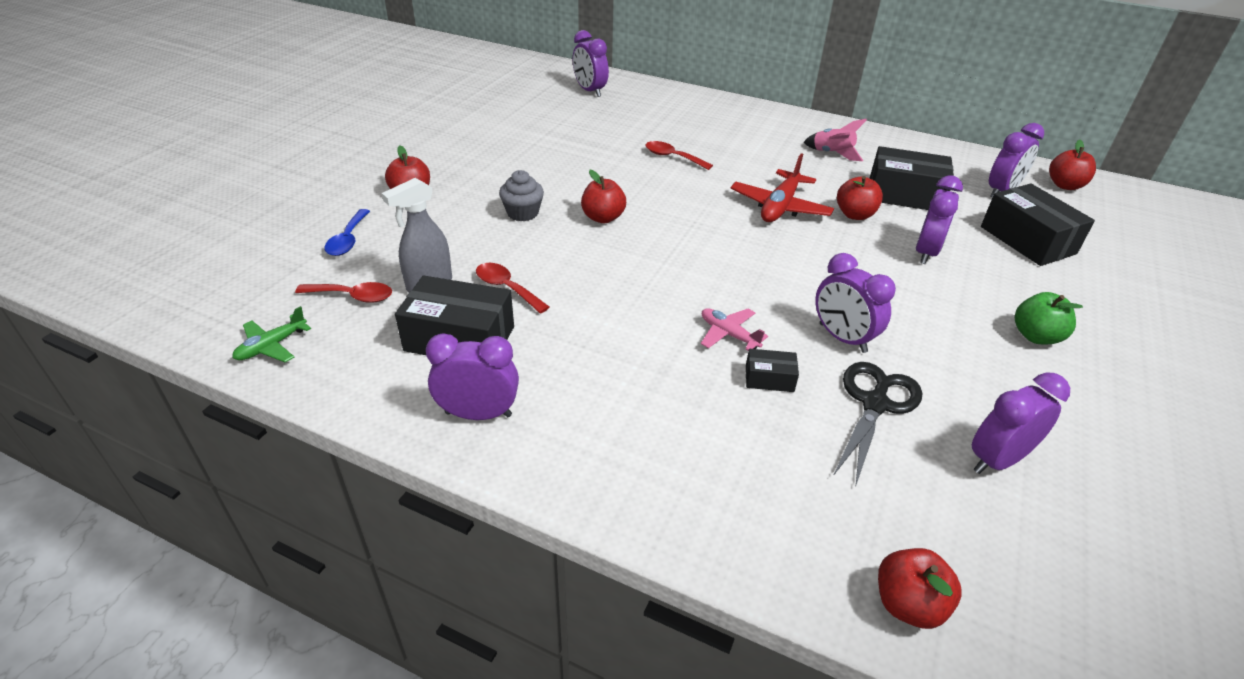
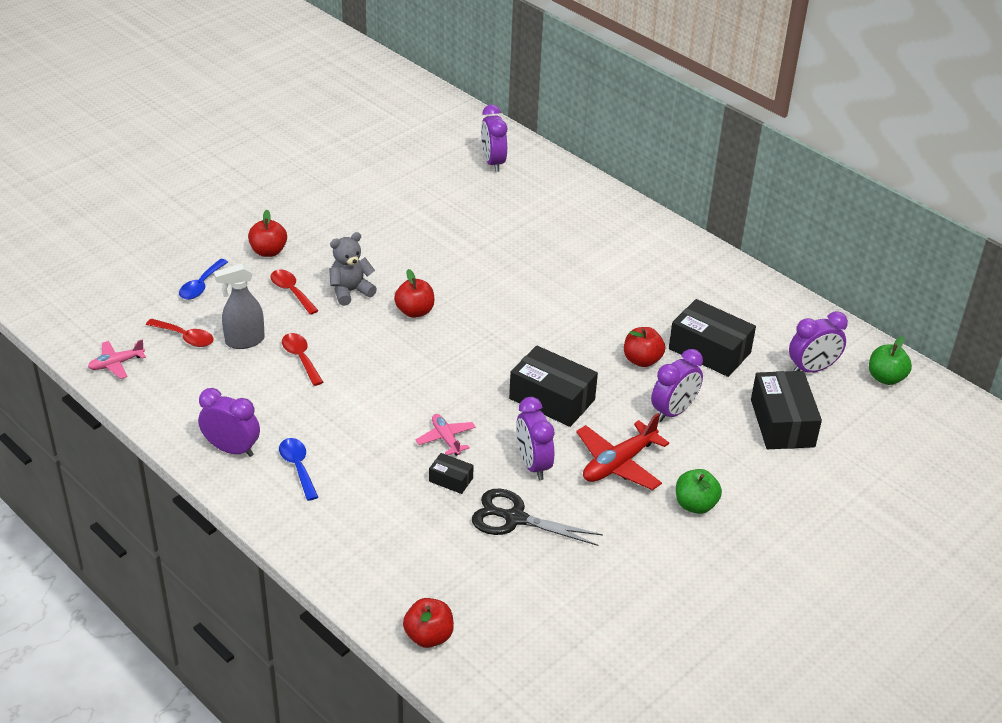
camera: 20 degrees right, 0 degrees up
green plane [232,306,311,362] -> pink plane [88,339,146,379]
black box [395,275,514,355] -> black box moved to [509,345,598,427]
grey cupcake [499,170,544,221] -> grey teddy bear [329,232,377,306]
red spoon [645,141,713,170] -> red spoon moved to [270,270,319,315]
red plane [730,153,834,222] -> red plane moved to [576,413,669,490]
pink rocket [803,119,867,161] -> none
black scissors [833,362,922,485] -> black scissors turned 120 degrees counterclockwise [472,489,603,546]
purple clock [972,372,1070,474] -> none
red apple [1049,140,1096,190] -> green apple [869,336,912,385]
none -> blue spoon [279,438,318,501]

